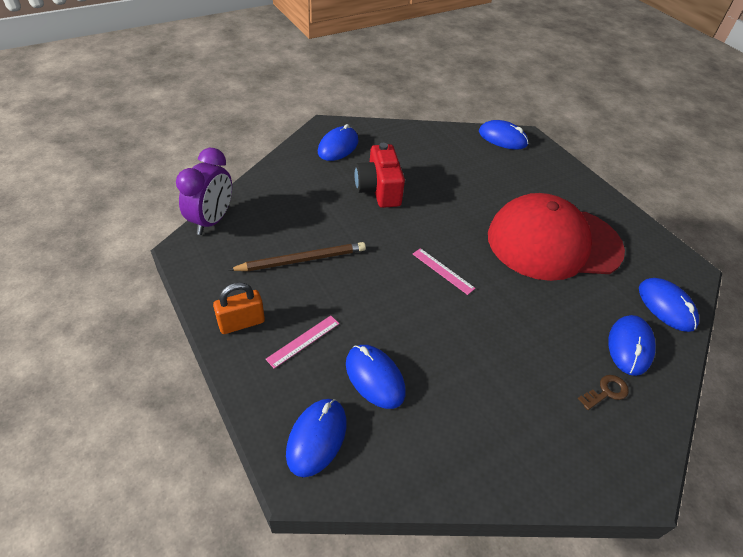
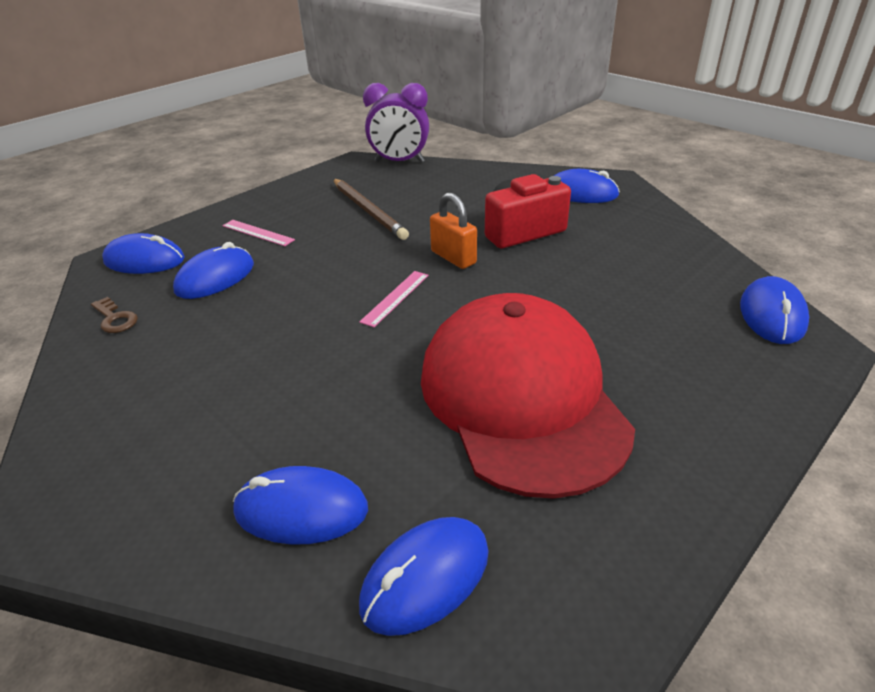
camera: 80 degrees right, 10 degrees down
orange padlock [213,282,265,334] -> orange padlock moved to [430,193,477,269]
brown key [578,375,629,410] -> brown key moved to [91,297,138,333]

